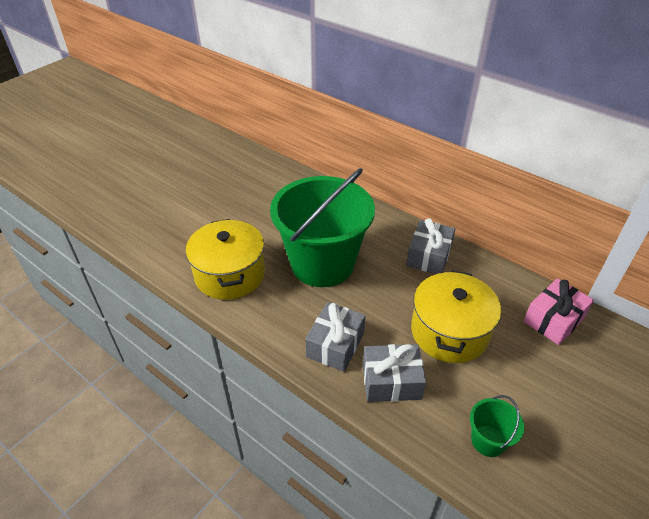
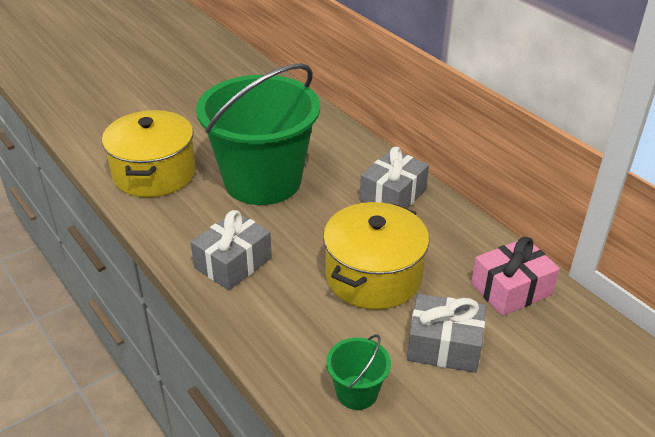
camera: 15 degrees right, 5 degrees down
grey gift [363,344,426,402] -> grey gift moved to [407,294,486,373]

